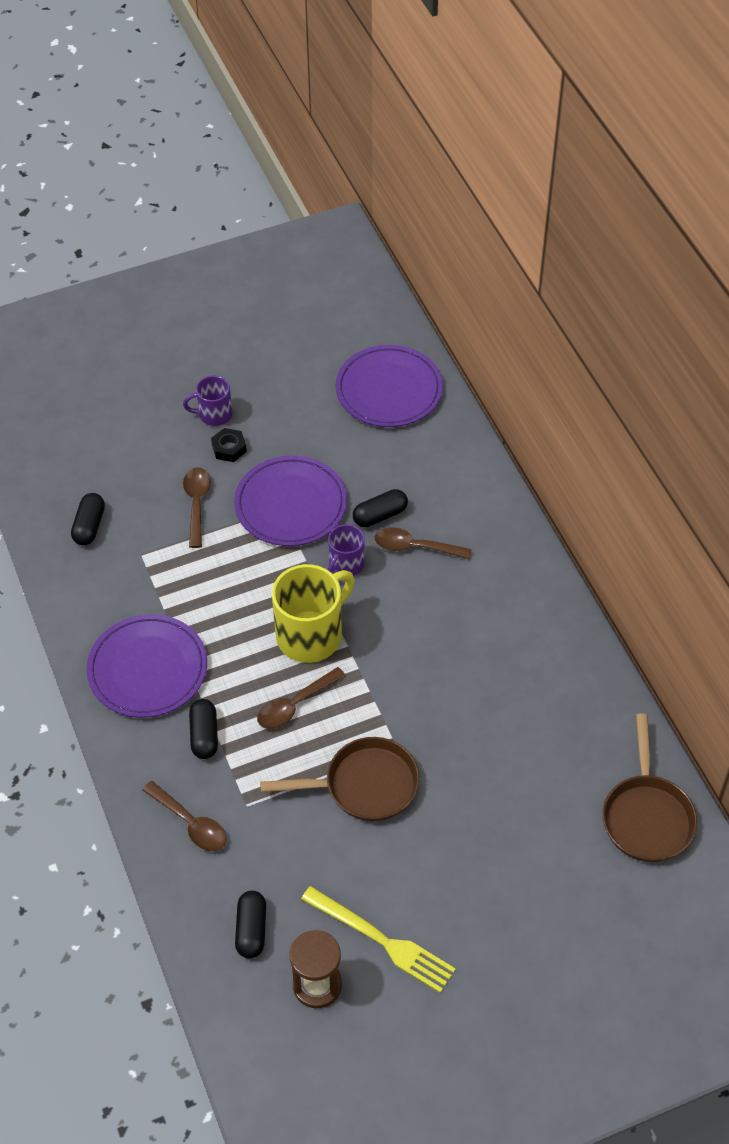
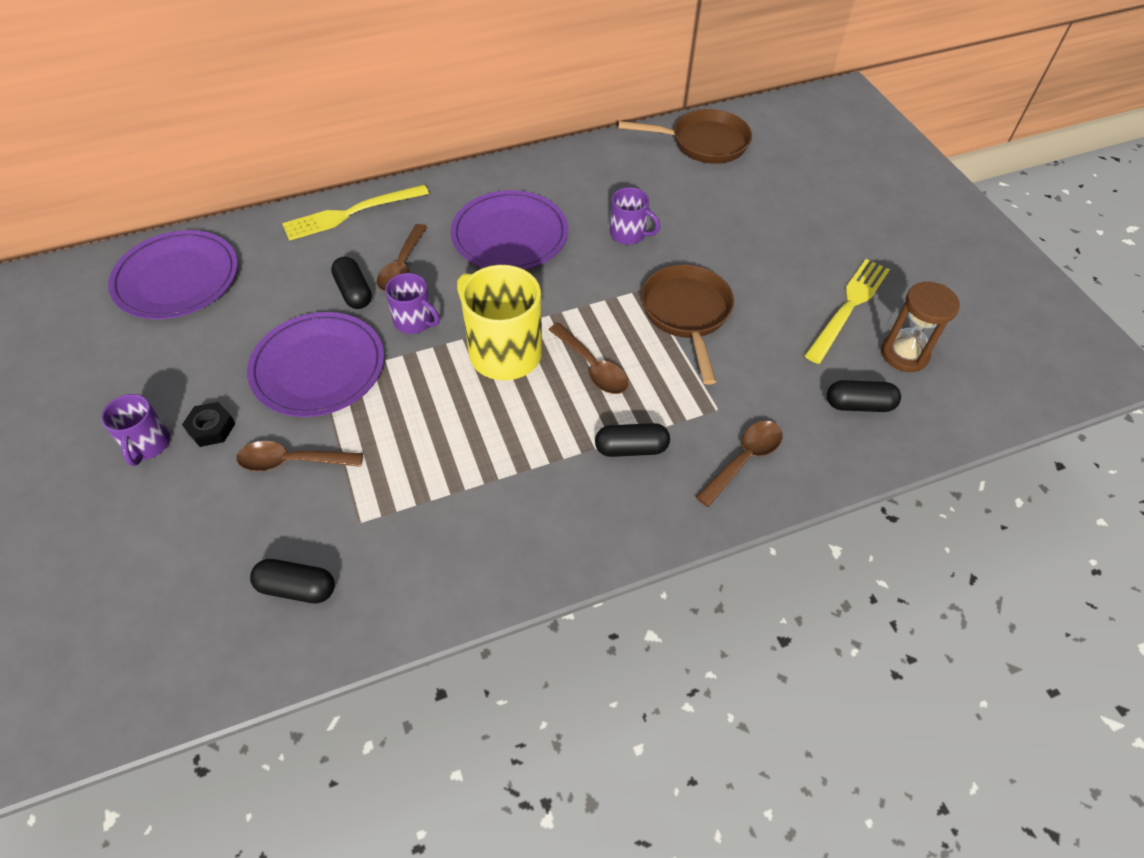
camera: 90 degrees left, 0 degrees up
purple plate [86,614,207,718] -> purple plate moved to [451,190,568,270]
none -> yellow fork [282,185,429,241]
none -> purple mug [610,187,660,245]

